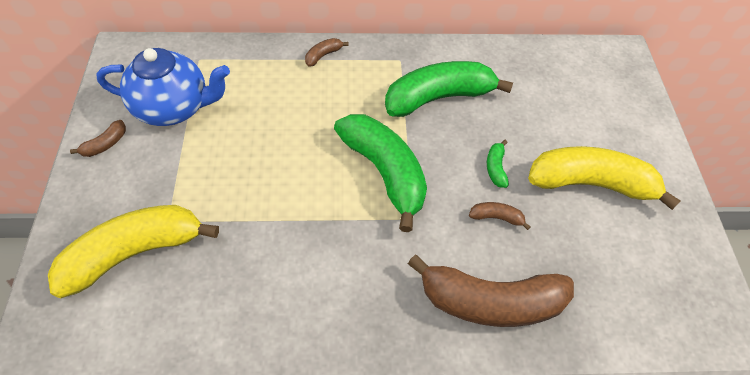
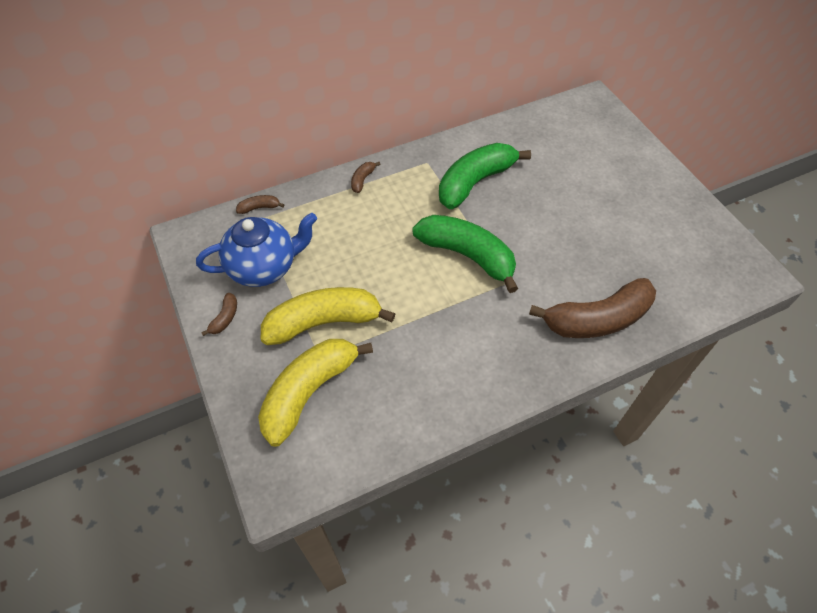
camera: 20 degrees left, 0 degrees up
brown banana [469,202,531,230] -> brown banana moved to [236,195,284,214]
green banana [487,140,509,188] -> none
yellow banana [528,146,681,210] -> yellow banana moved to [261,287,396,345]

